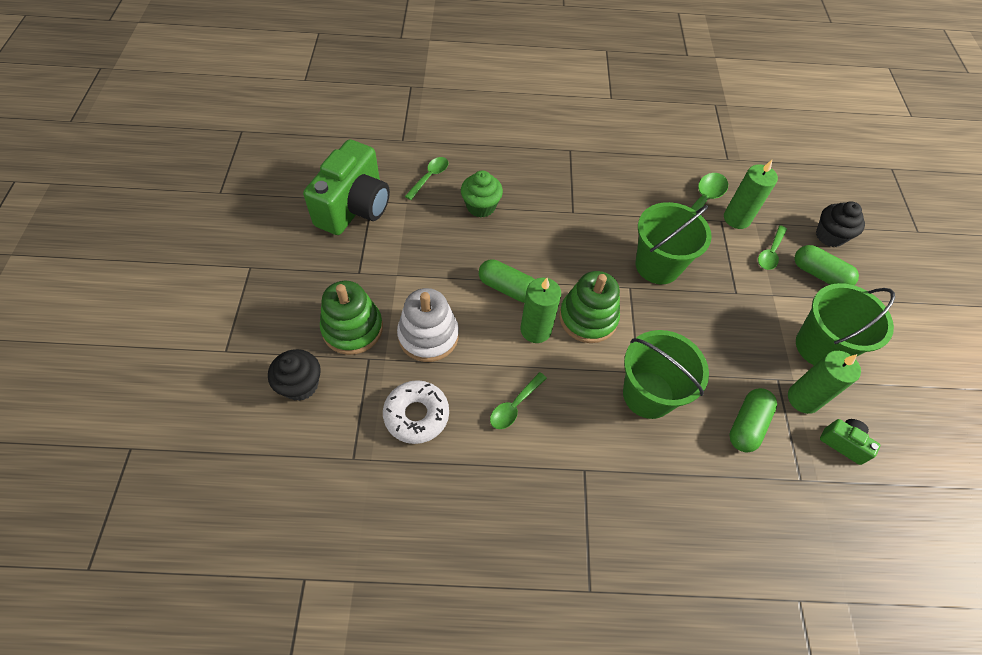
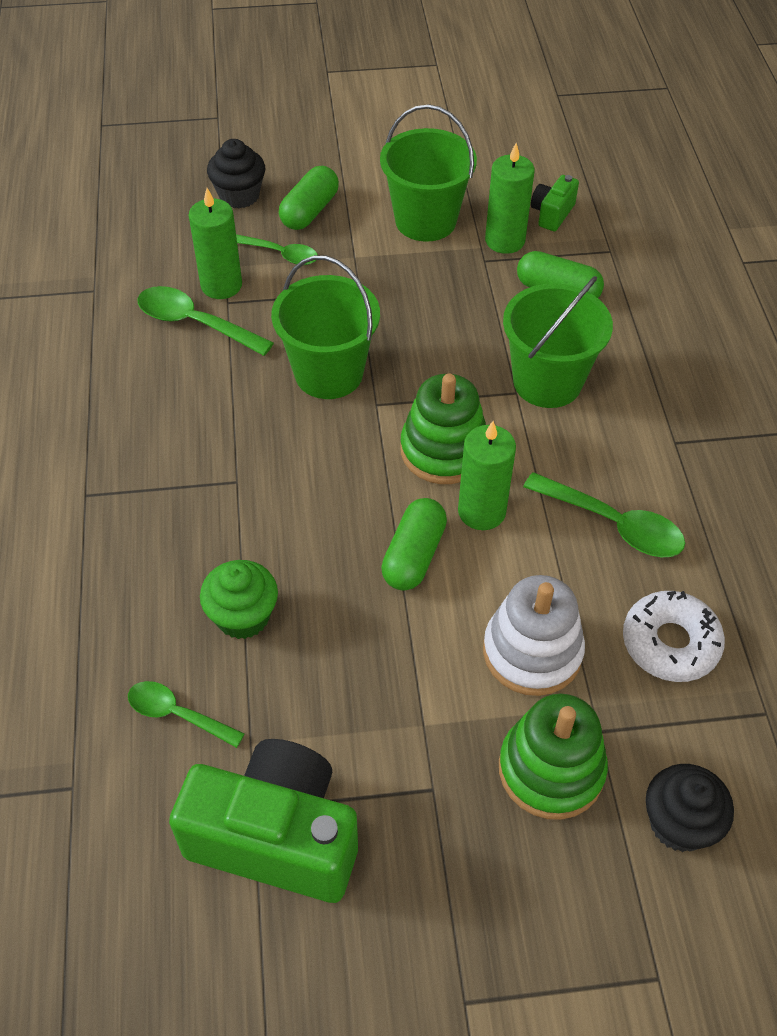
camera: 95 degrees left, 5 degrees down
green spoon [490,372,547,429] -> green spoon [523,472,685,557], size x1.51

